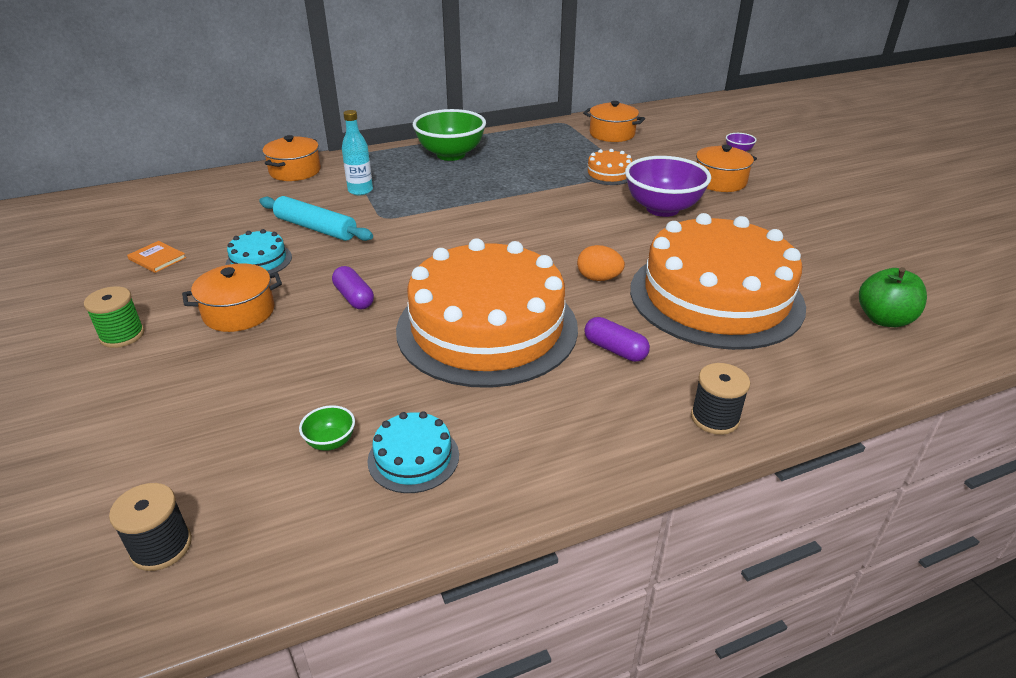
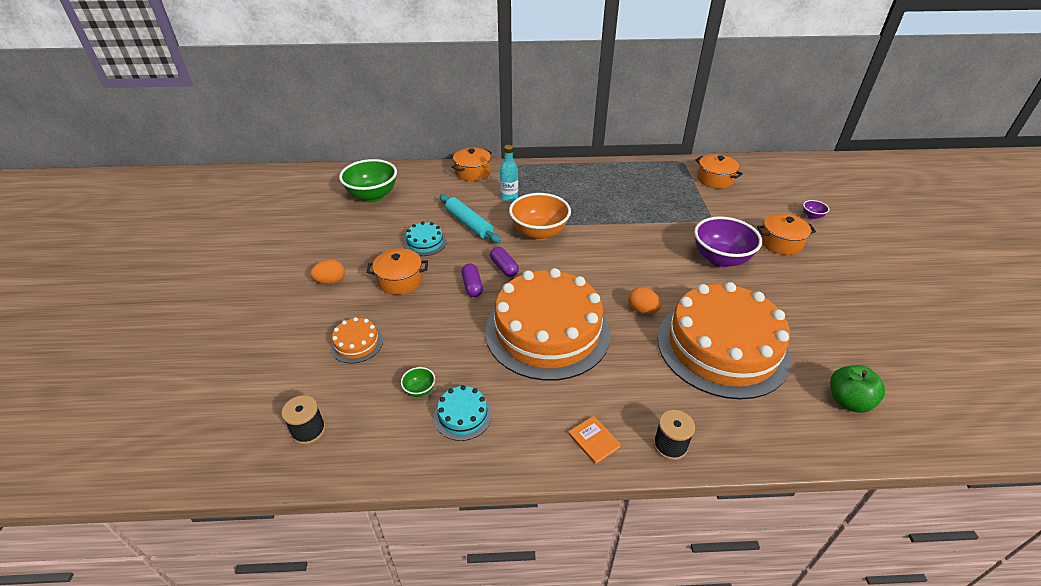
camera: 20 degrees right, 5 degrees up
green spool [84,286,144,348] -> orange egg [310,260,345,284]
orange book [127,241,186,273] -> orange book moved to [568,416,621,464]
green bowl [413,109,486,161] -> green bowl moved to [339,159,397,202]
orange cake [583,149,633,185] -> orange cake moved to [330,317,383,363]
purple capsule [584,317,650,362] -> purple capsule moved to [490,247,519,277]
none -> orange bowl [509,193,571,240]

